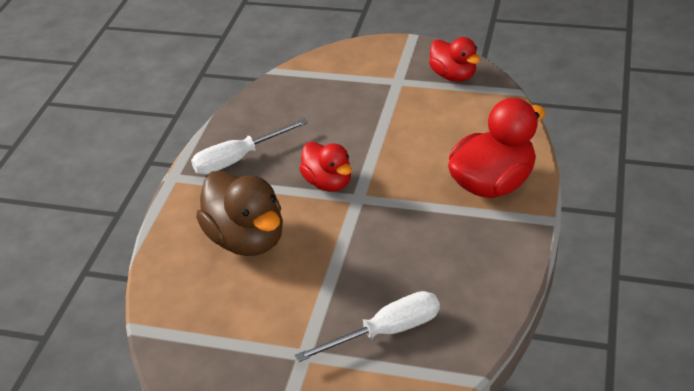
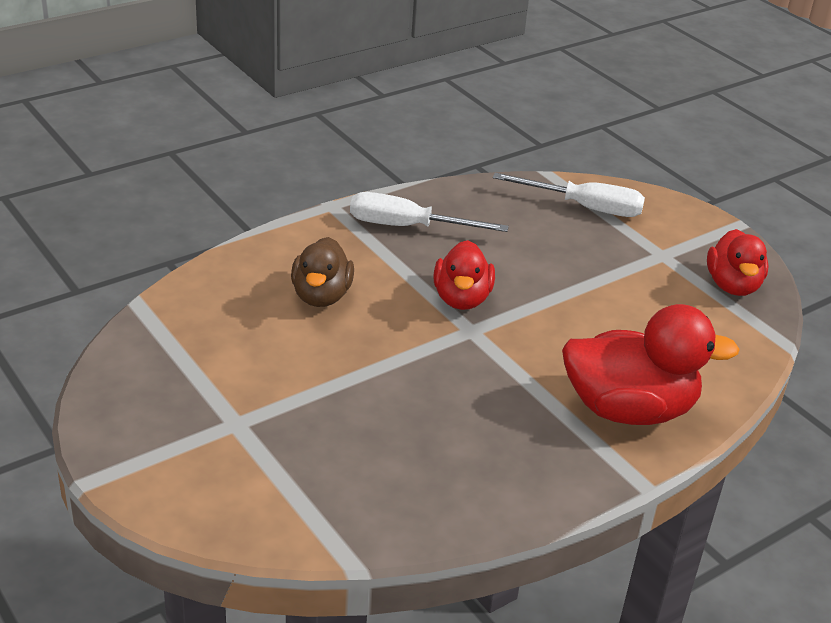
camera: 35 degrees right, 5 degrees down
brown duck [196,171,283,256] -> brown duck [291,237,354,307], size x0.63
white screwdriver [295,291,440,362] -> white screwdriver moved to [493,173,645,217]

